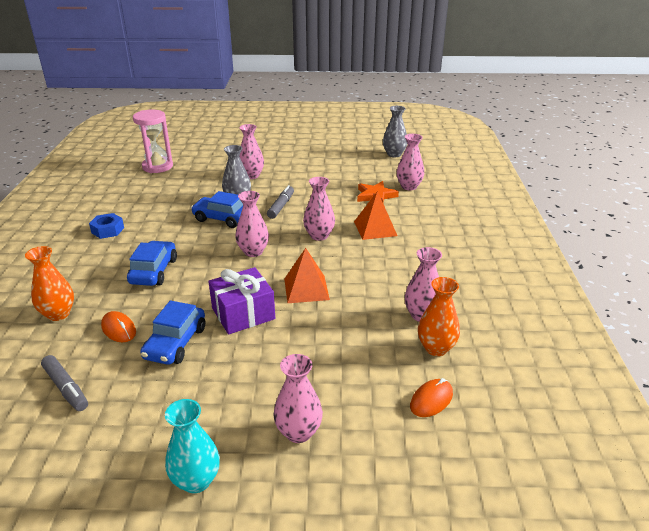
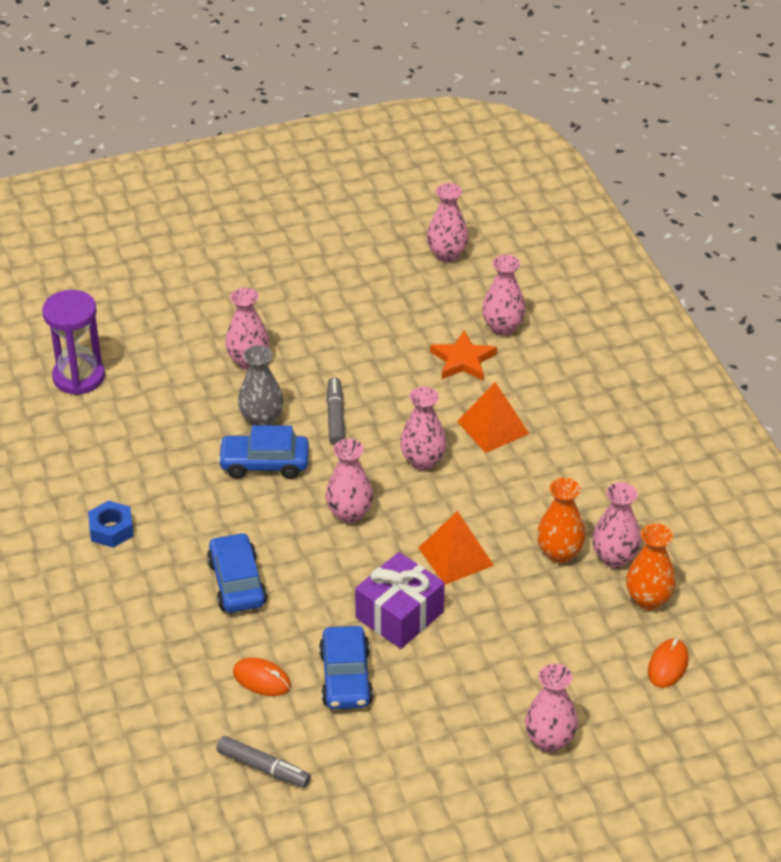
camera: 20 degrees left, 10 degrees up
orange vase [25,246,74,321] -> orange vase moved to [537,478,586,563]
pink hourglass [133,110,173,173] -> purple hourglass [42,290,105,395]
turquoise vase [165,399,220,493] -> none
grey vase [383,106,407,157] -> pink vase [427,183,469,263]

